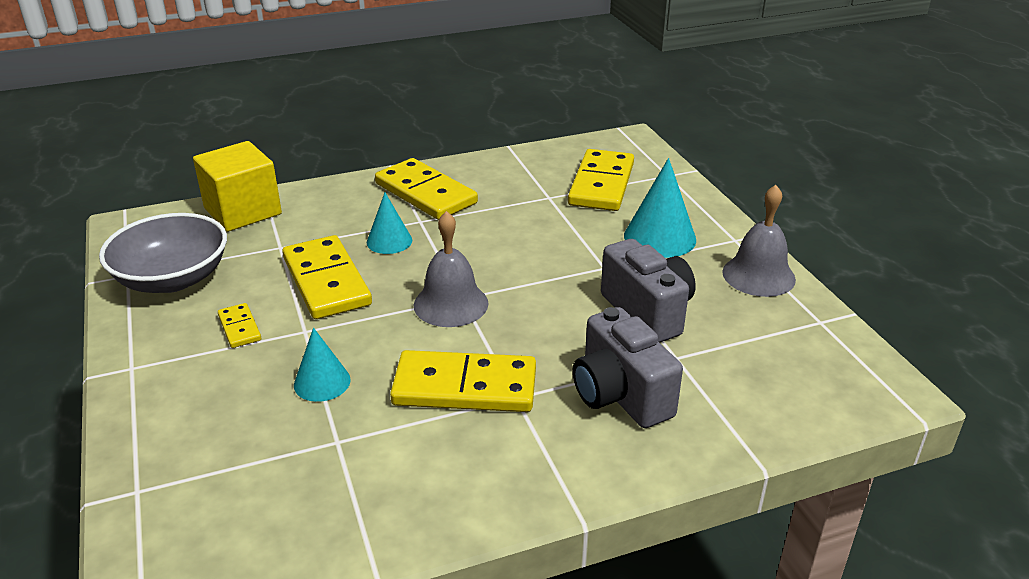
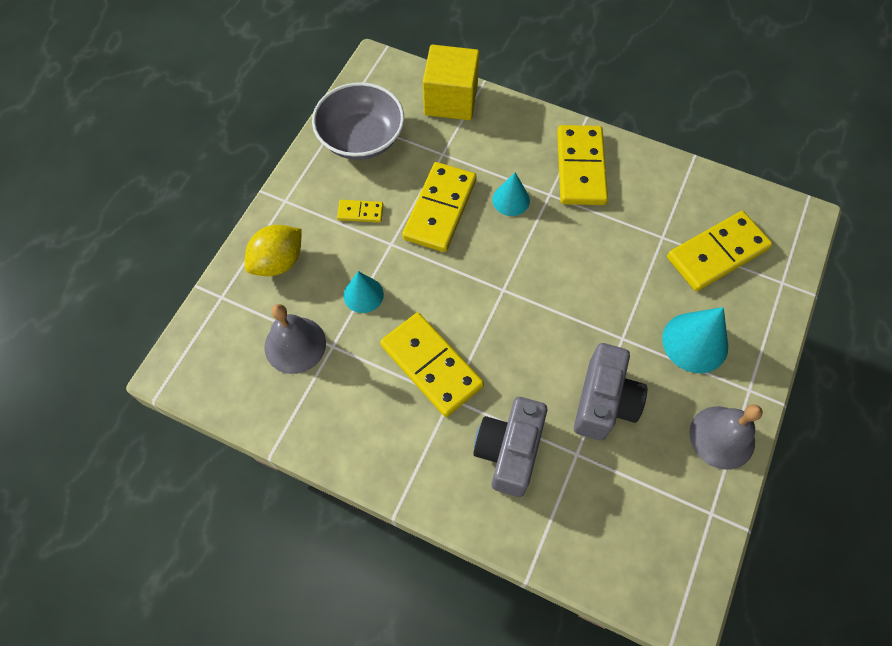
camera: 45 degrees right, 30 degrees up
yellow domino [218,303,261,348] -> yellow domino turned 75 degrees clockwise [337,200,384,223]
grey bell [414,211,488,327] -> grey bell moved to [264,304,326,374]
none -> yellow lemon [245,225,302,276]

